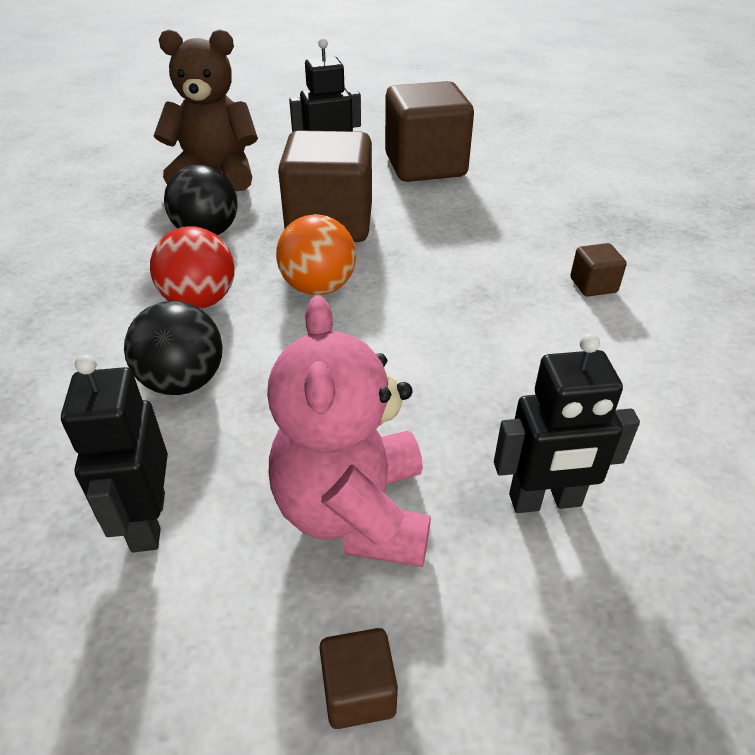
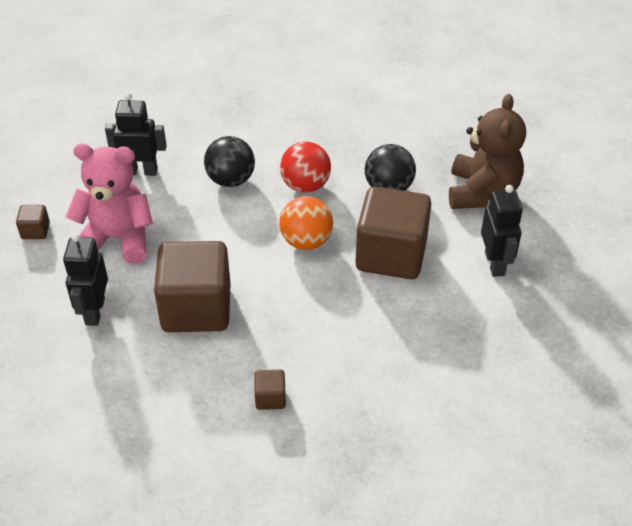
camera: 100 degrees right, 5 degrees up
brown cube [385,81,474,182] -> brown cube moved to [154,241,231,332]

